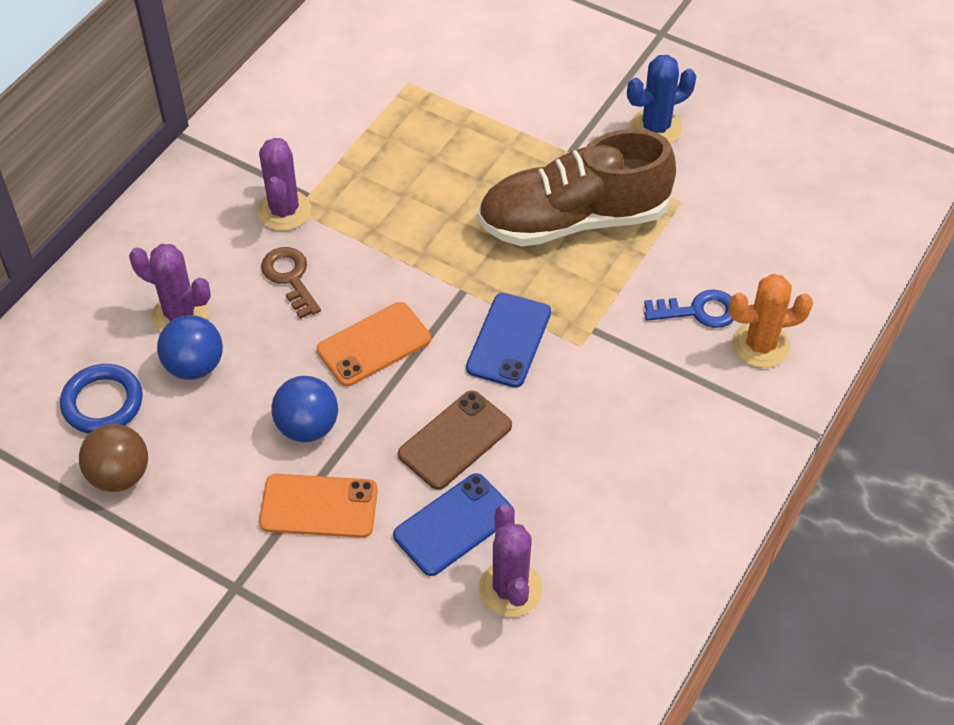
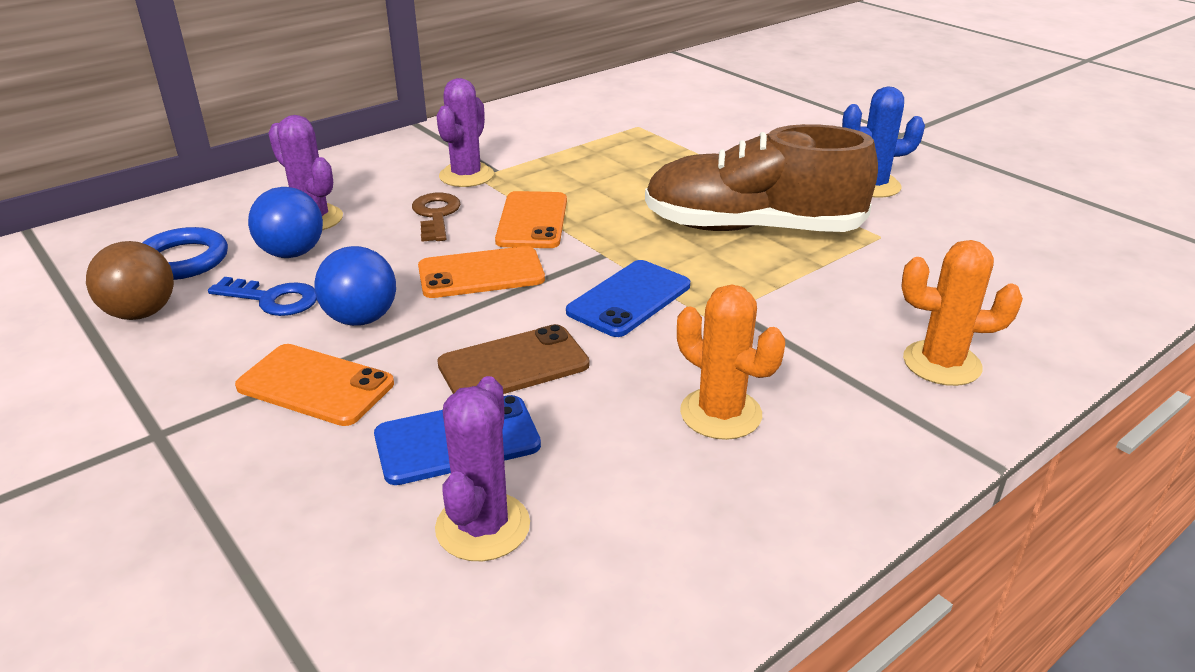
camera: 20 degrees right, 20 degrees down
blue key [644,290,734,328] -> blue key moved to [208,277,317,316]
none -> orange phone [495,191,567,248]
none -> orange cactus [677,284,785,440]

